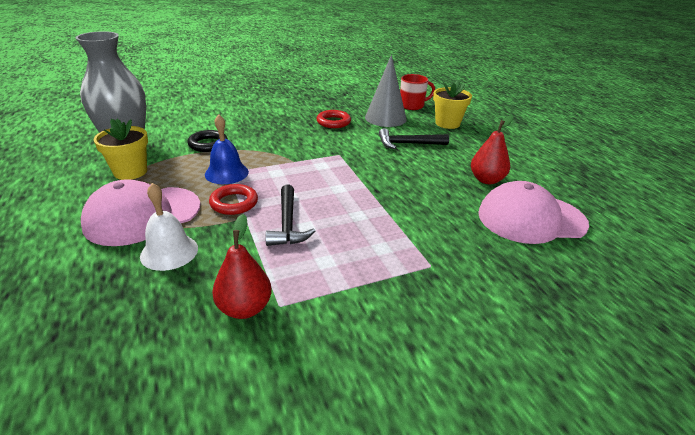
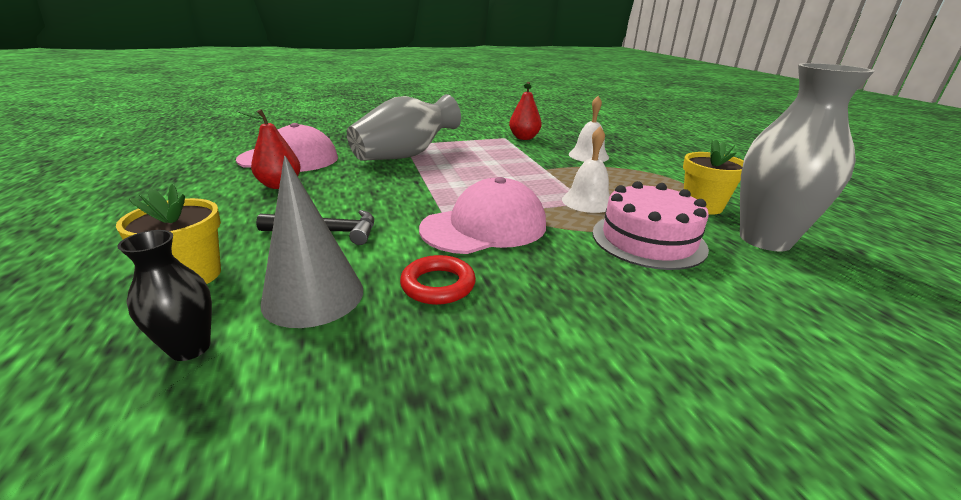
camera: 175 degrees left, 5 degrees down
pink cap [81,179,201,246] -> pink cap moved to [419,177,546,254]
black ring [187,130,228,152] -> pink cake [592,181,709,270]
blue bell [205,114,249,184] -> white bell [562,126,610,213]
red ring [209,184,258,215] -> none
black hammer [265,185,315,246] -> none
red mug [400,74,435,110] -> black vase [117,230,212,361]
none -> grey vase [347,94,461,161]

